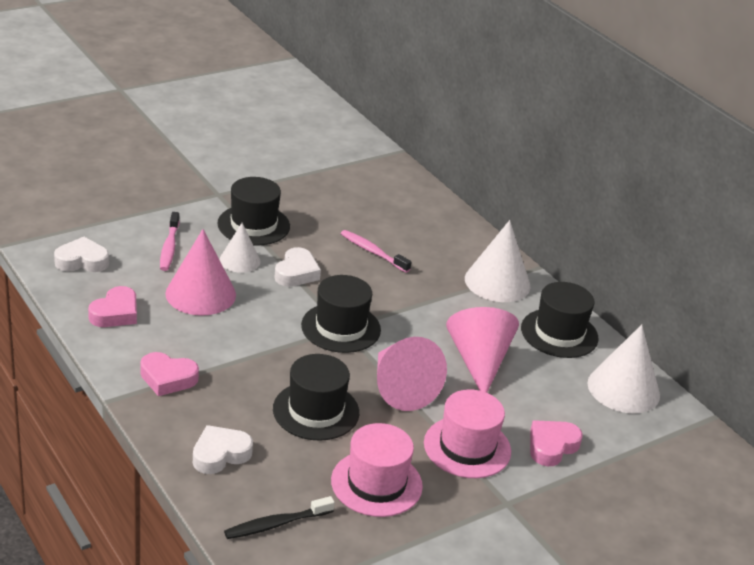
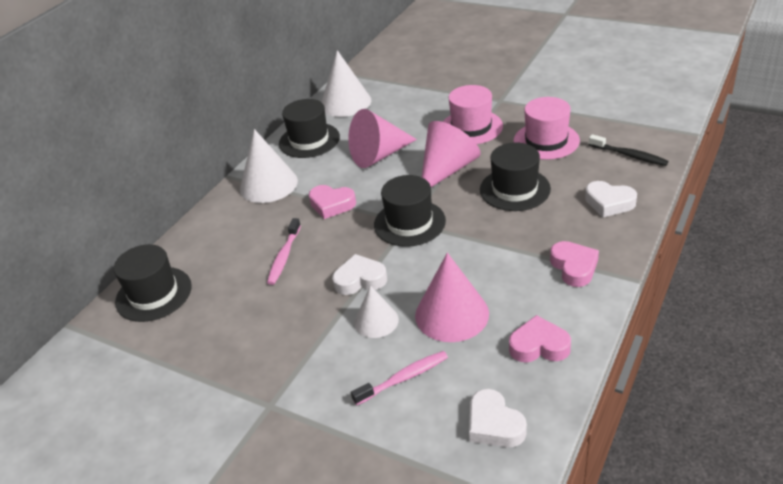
camera: 110 degrees left, 5 degrees up
black hat [218,177,290,246] -> black hat moved to [114,244,192,322]
pink heart [530,420,583,466] -> pink heart moved to [309,185,356,219]

